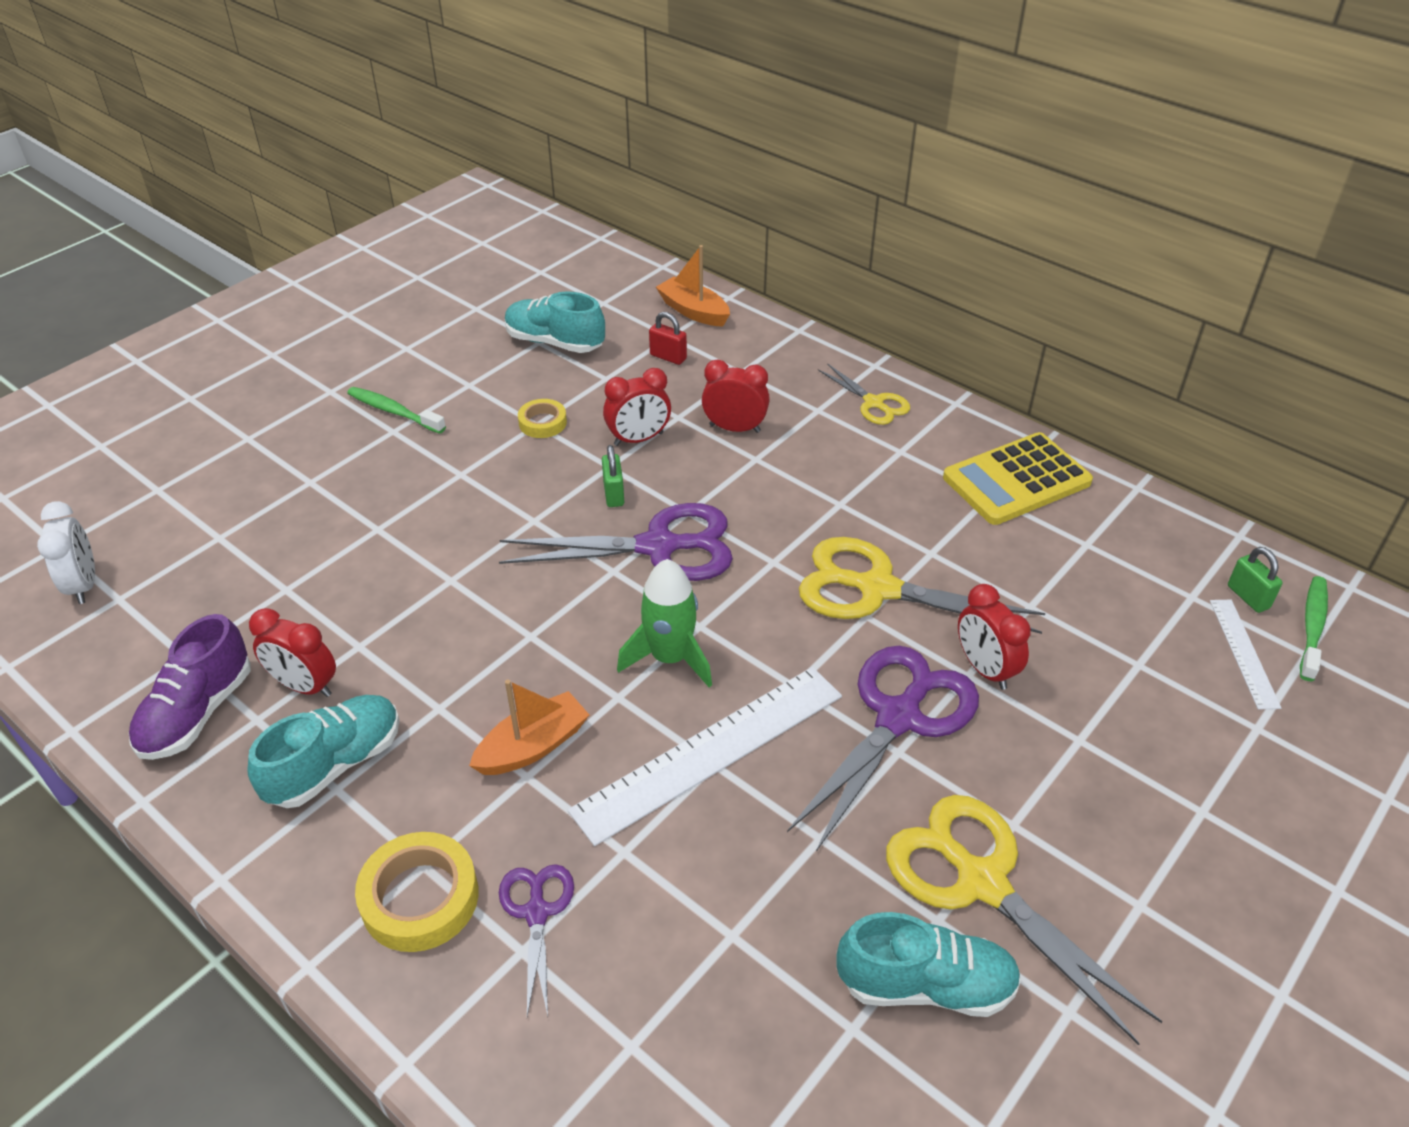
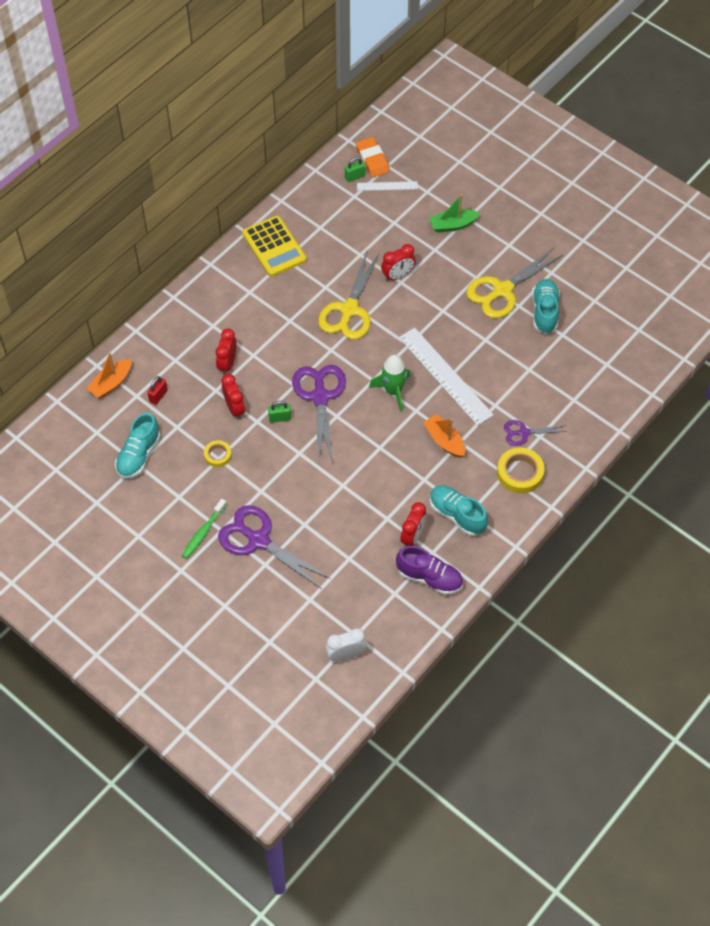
camera: 90 degrees left, 15 degrees up
purple scissors [787,646,979,852] -> purple scissors moved to [218,505,330,589]
yellow scissors [818,363,910,425] -> none
green toothbrush [1300,576,1328,681] -> orange eraser [356,137,390,177]
none -> green boat [429,194,480,233]

